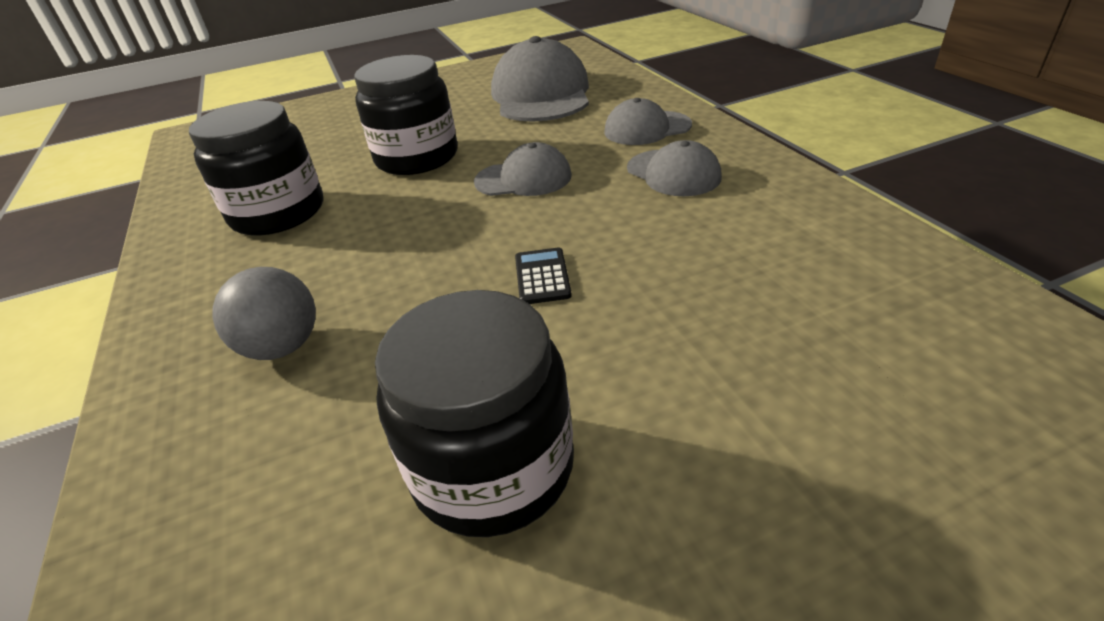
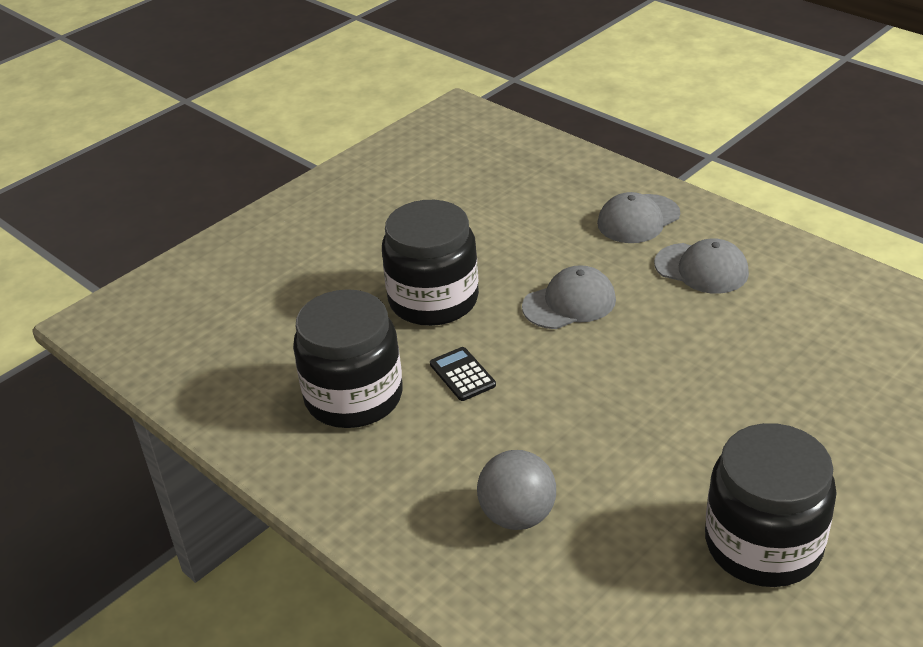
camera: 25 degrees left, 0 degrees up
grey cap [491,36,589,122] -> none
black calculator [515,247,572,304] -> black calculator moved to [430,347,496,401]

